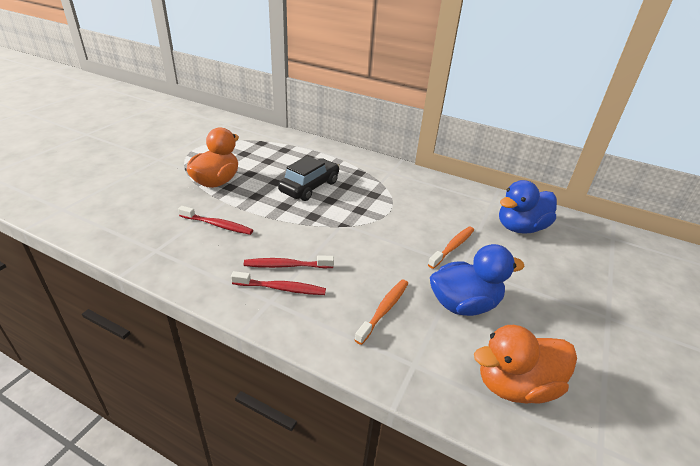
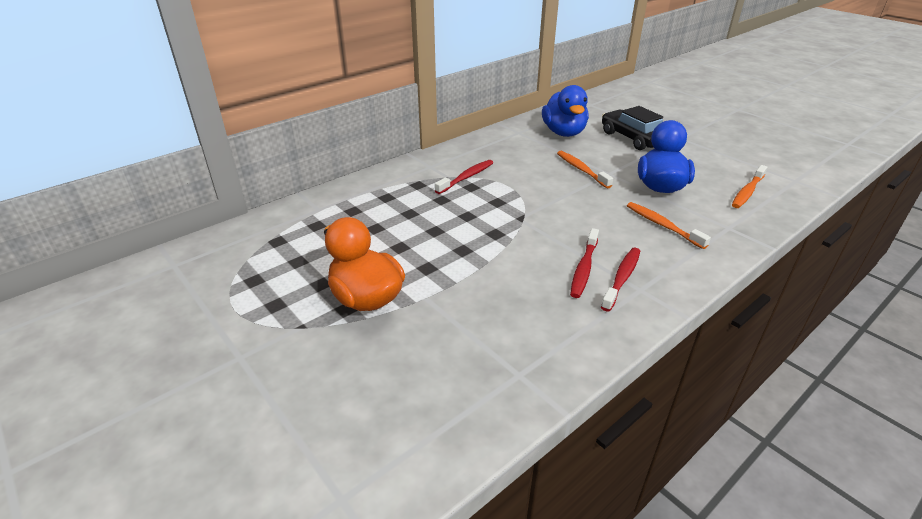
camera: 65 degrees left, 0 degrees up
red toothbrush [178,206,253,235] -> red toothbrush moved to [435,160,493,194]
black car [278,156,339,201] -> black car moved to [602,106,663,150]
orange duck [474,325,577,403] -> orange toothbrush [732,165,767,208]

